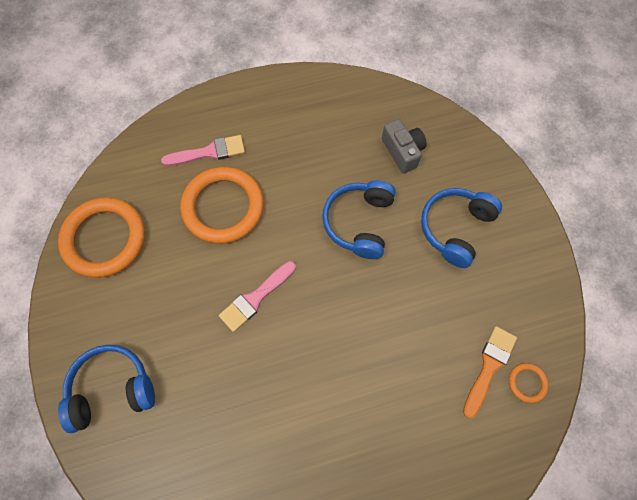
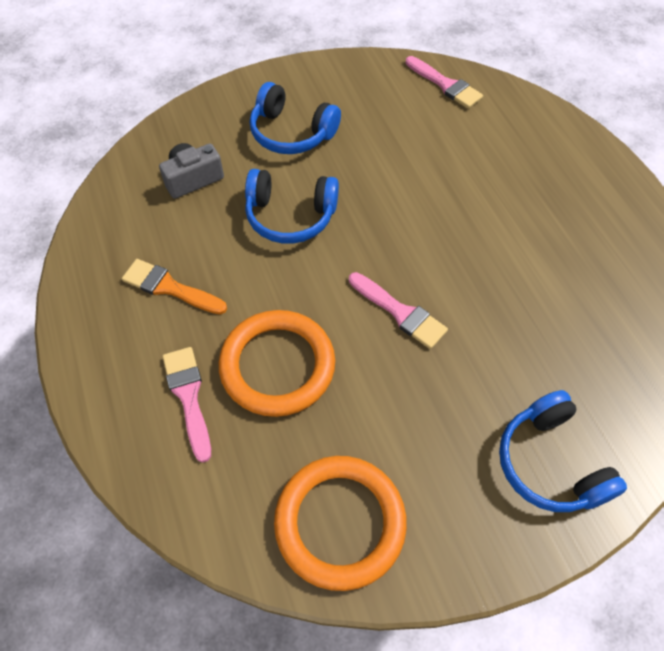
camera: 95 degrees left, 10 degrees down
orange brush [463,326,517,418] -> orange brush moved to [122,259,227,315]
orange ring [509,363,549,403] -> pink brush [405,56,483,109]

